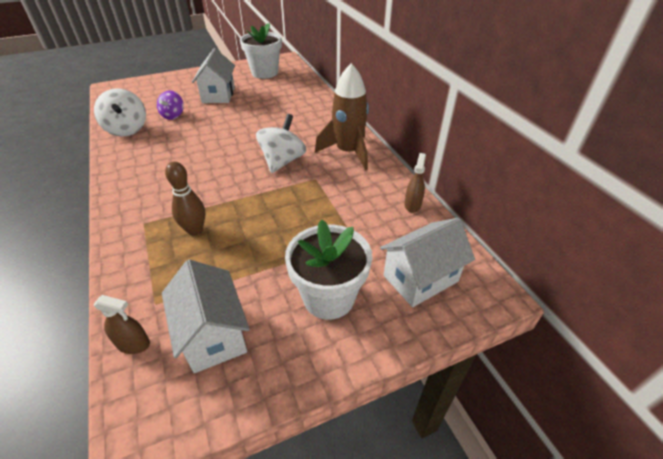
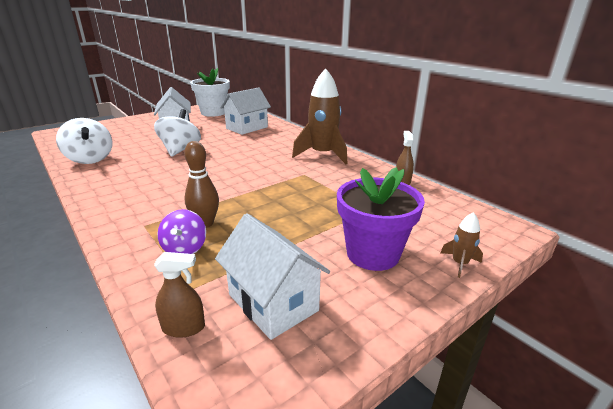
camera: 15 degrees left, 15 degrees down
purple spinning top [157,90,184,120] -> purple spinning top moved to [157,209,206,254]
white spinning top [256,114,306,173] -> white spinning top moved to [154,109,201,157]
white flower pot [285,219,372,320] -> purple flower pot [337,167,425,271]
white house [380,218,475,307] -> white house moved to [220,87,271,135]
none -> brown rocket [440,212,483,278]

